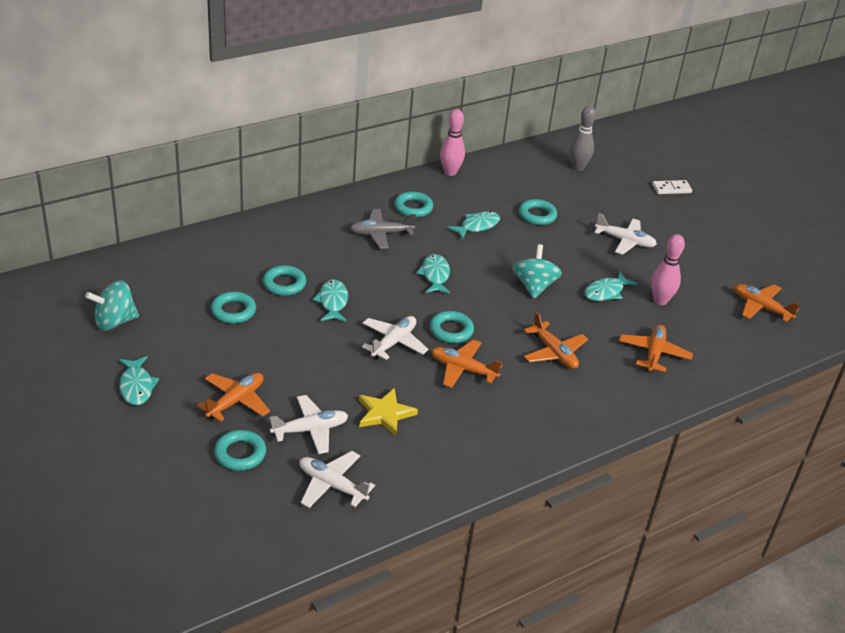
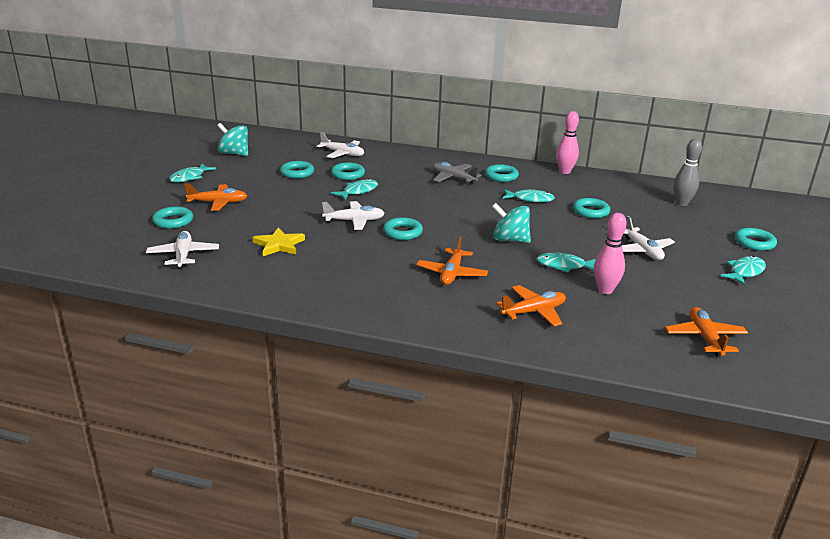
camera: 50 degrees right, 10 degrees down
white plane [270,395,348,454] -> white plane moved to [317,132,364,158]
turquoise fish [417,254,451,294] -> turquoise fish moved to [721,256,766,285]
orange plane [431,340,502,388] -> none
turquoise spinning top [513,244,562,299] -> turquoise spinning top turned 120 degrees counterclockwise [492,203,531,243]
white domino [652,180,692,194] -> turquoise ring [735,228,777,251]

